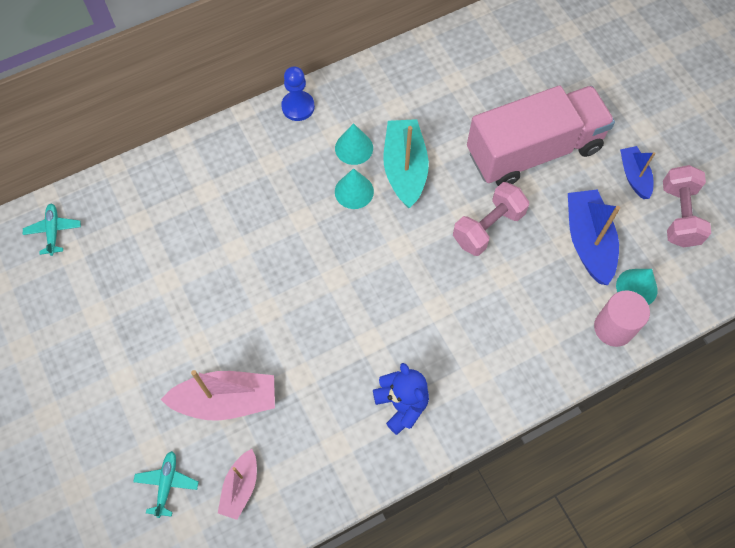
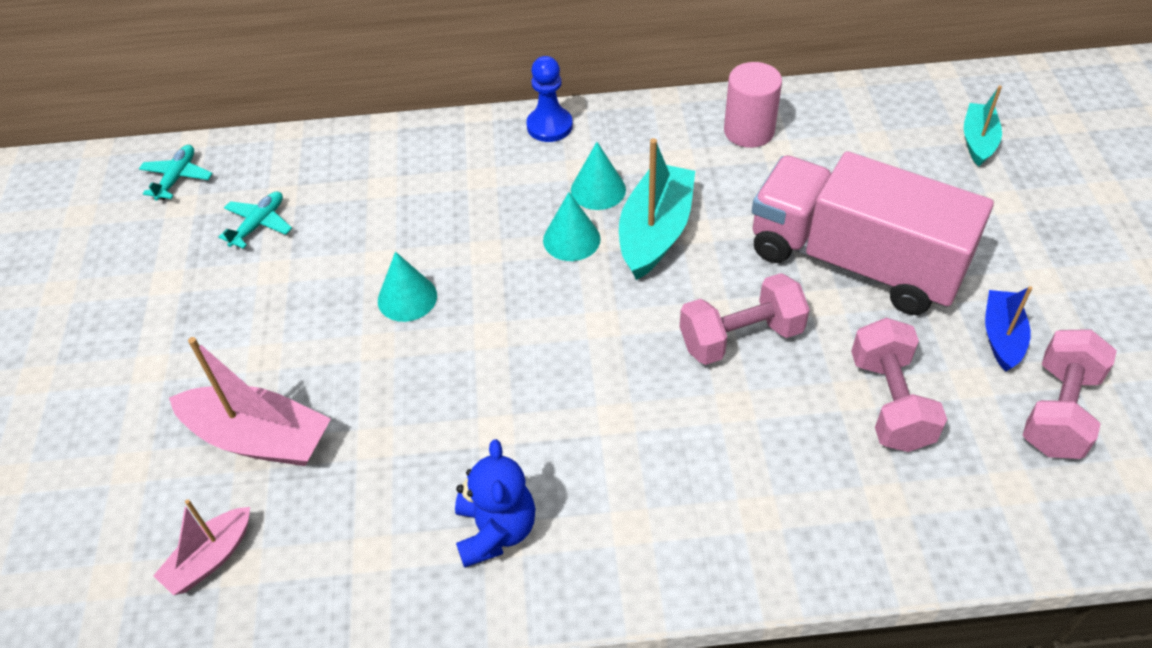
camera: 25 degrees right, 15 degrees down
turquoise plane [133,451,199,518] -> turquoise plane moved to [218,191,292,249]
pink truck [467,86,615,186] -> pink truck turned 150 degrees counterclockwise [752,151,994,315]
blue boat [568,189,620,285] -> pink dumbbell [851,318,947,452]
pink cylinder [594,290,650,347] -> pink cylinder moved to [724,62,782,148]
turquoise cone [616,269,658,305] -> turquoise cone moved to [378,252,437,322]
none -> turquoise boat [964,85,1002,166]

